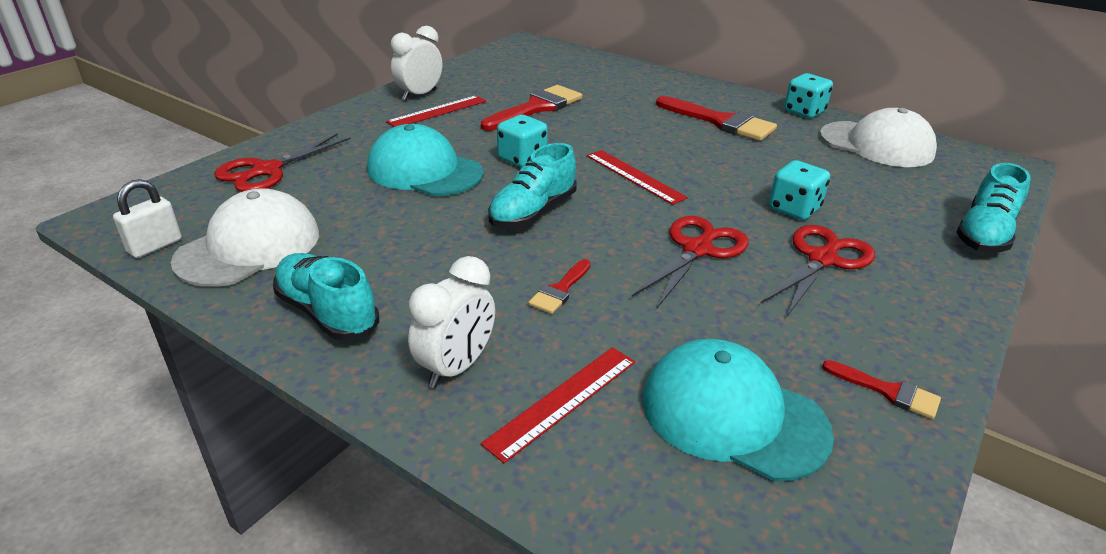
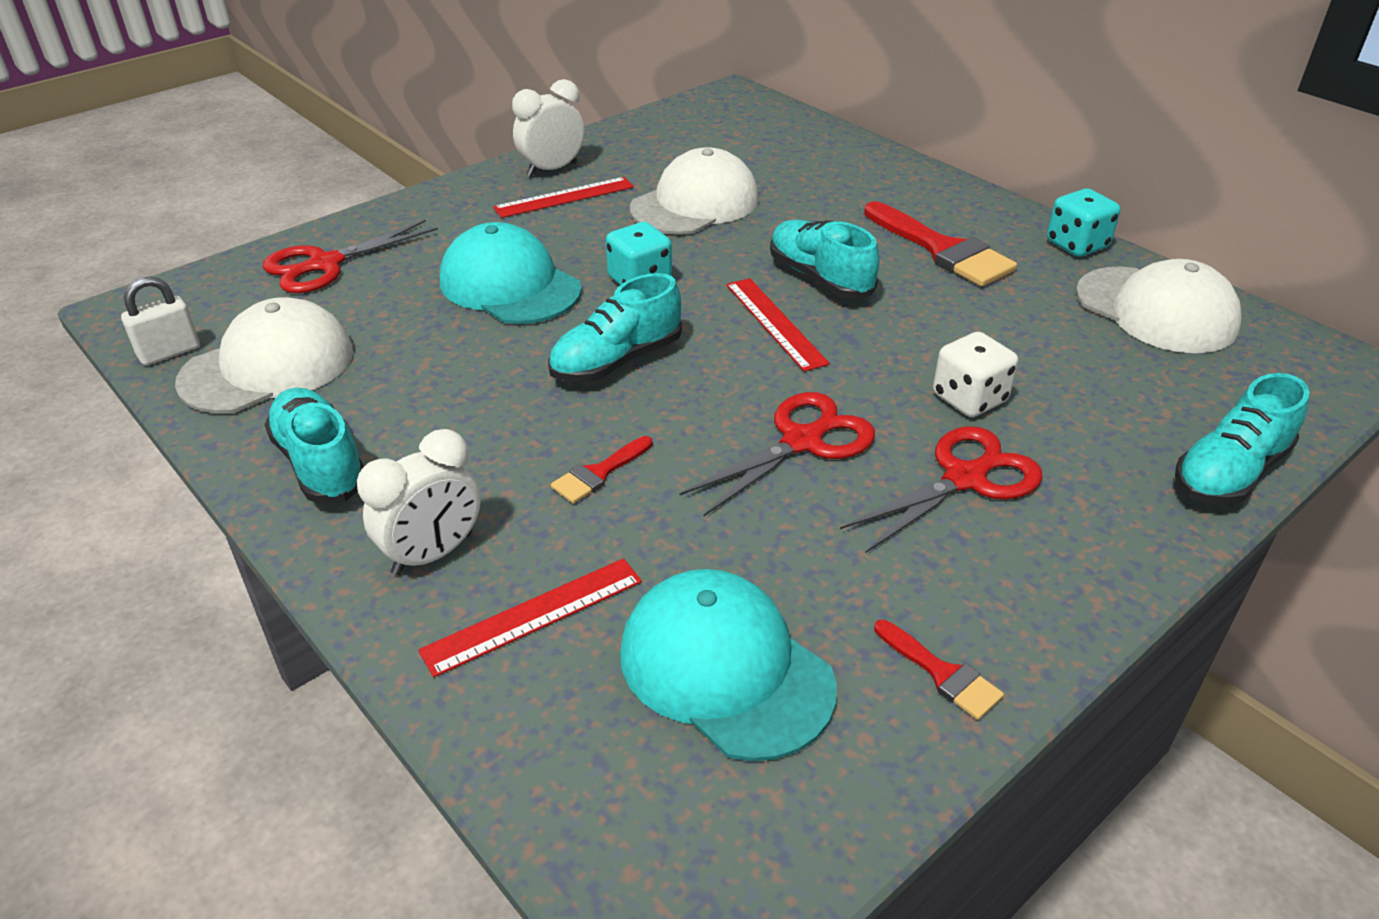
camera: 15 degrees right, 5 degrees up
red brush [481,85,582,131] -> white cap [630,147,759,235]
turquoise dice [769,160,830,220] -> white dice [933,332,1018,417]
none -> turquoise shoe [770,220,879,299]

